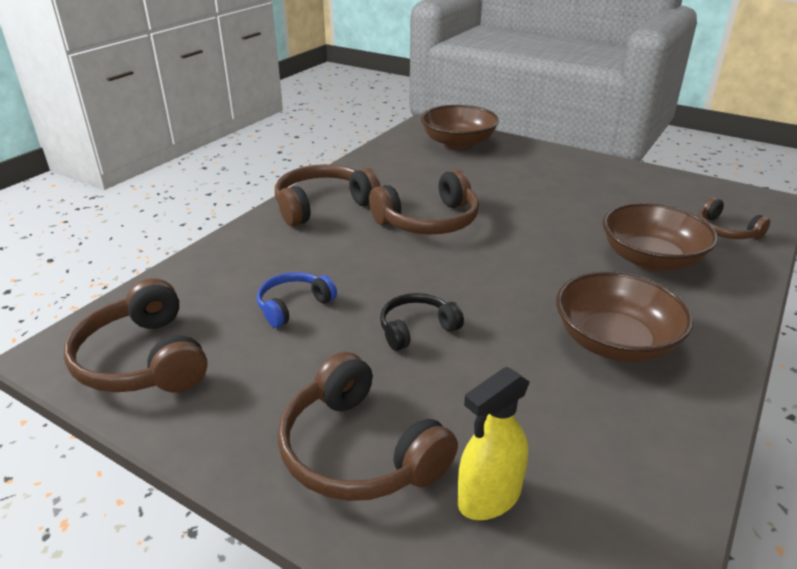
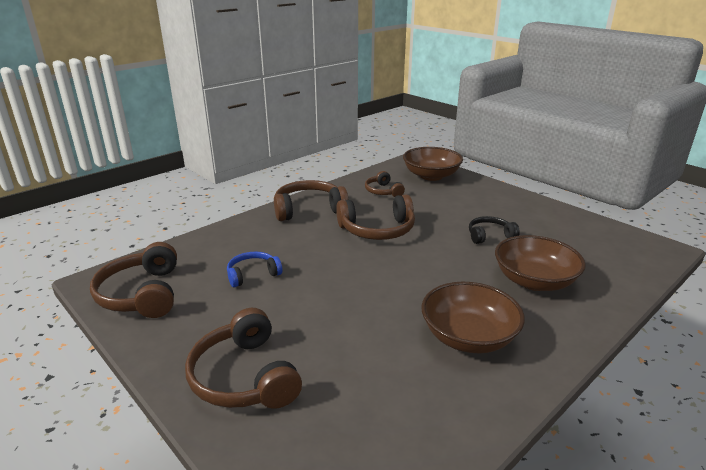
camera: 15 degrees right, 5 degrees down
black headphones [380,293,464,351] -> black headphones moved to [469,216,520,244]
yellow spray bottle [457,367,530,520] -> none
brown headphones [697,197,770,239] -> brown headphones moved to [365,171,405,197]

